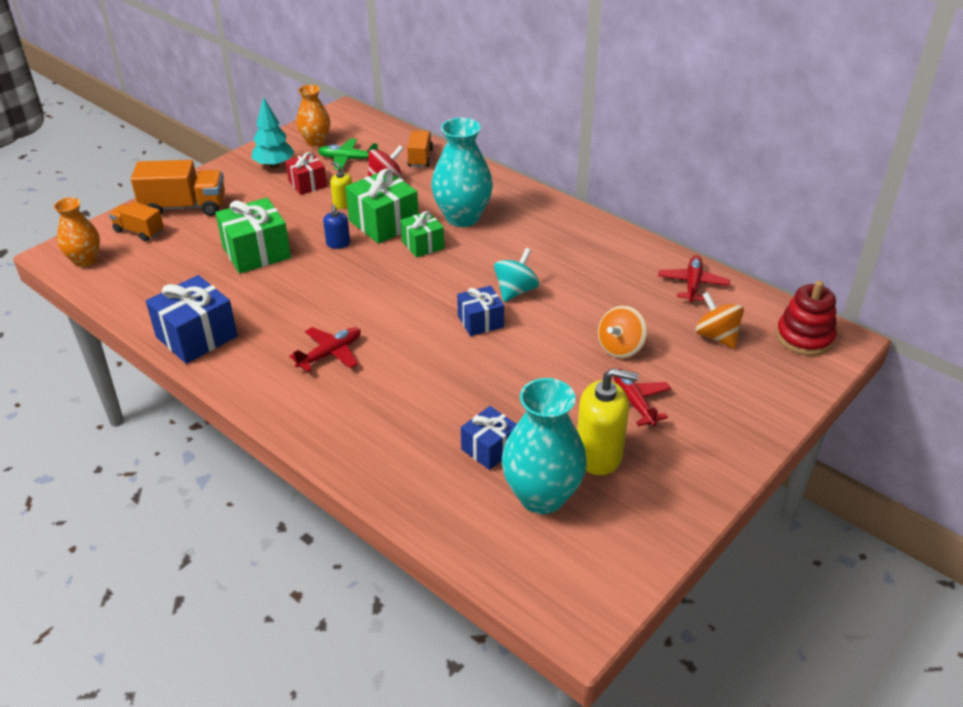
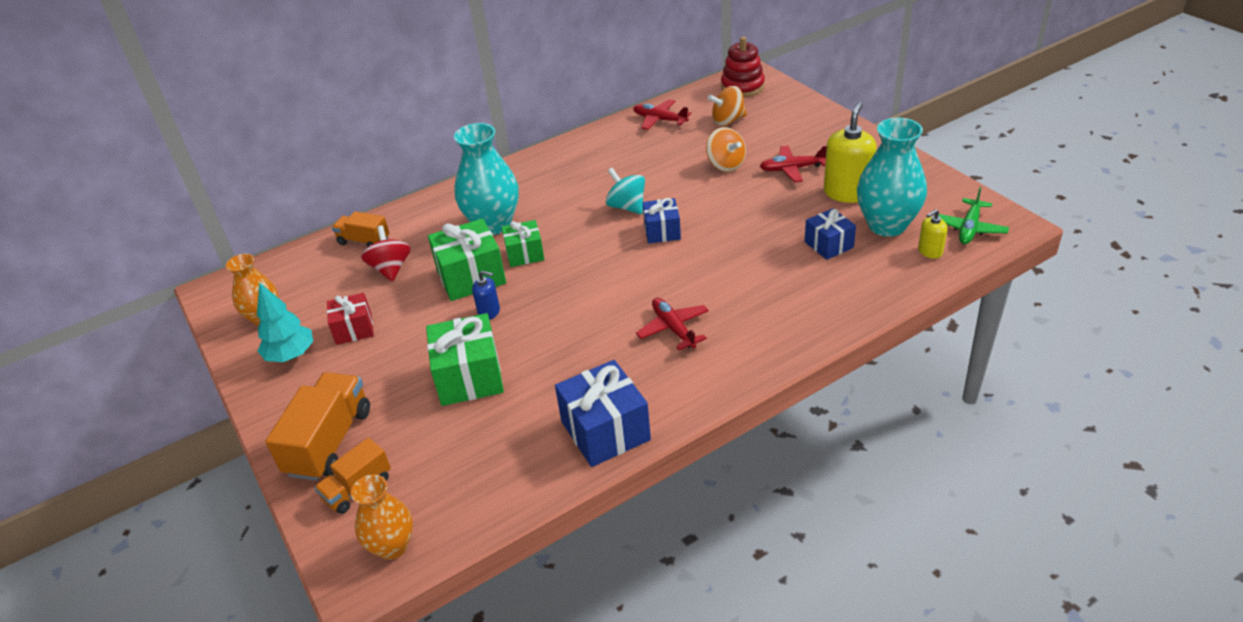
camera: 70 degrees left, 0 degrees up
green plane [318,138,379,170] -> green plane moved to [934,187,1009,244]
yellow soap dispenser [330,162,352,209] -> yellow soap dispenser moved to [918,209,948,259]

